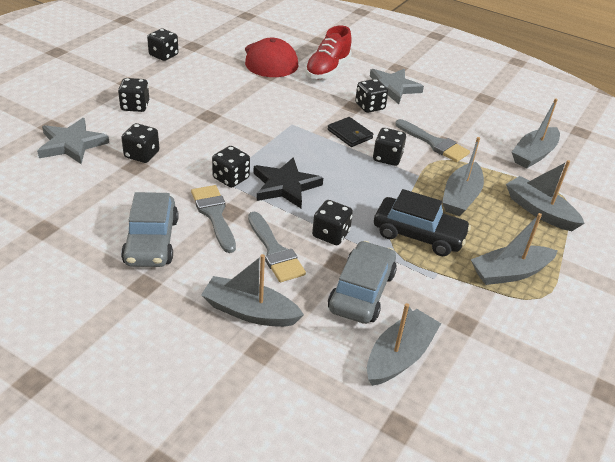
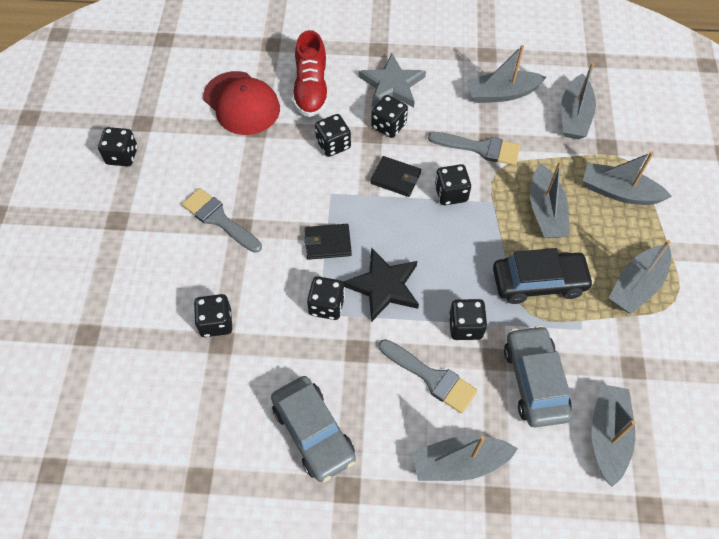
camera: 25 degrees left, 20 degrees up
grey star [37,118,109,164] -> none
black dice [118,78,149,112] -> black dice moved to [315,114,351,157]
grey brush [191,185,236,253] -> grey brush moved to [182,188,262,253]
none -> black wallet [304,224,352,260]
none -> grey boat [466,45,546,103]

